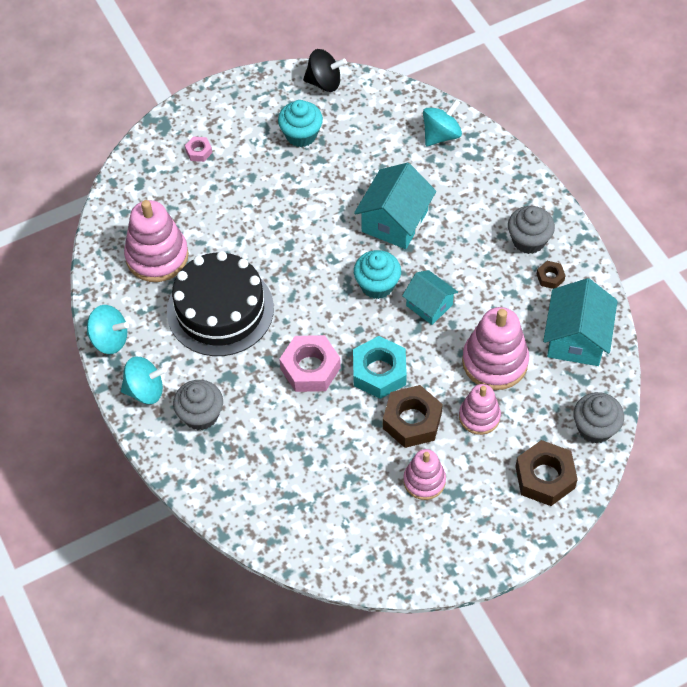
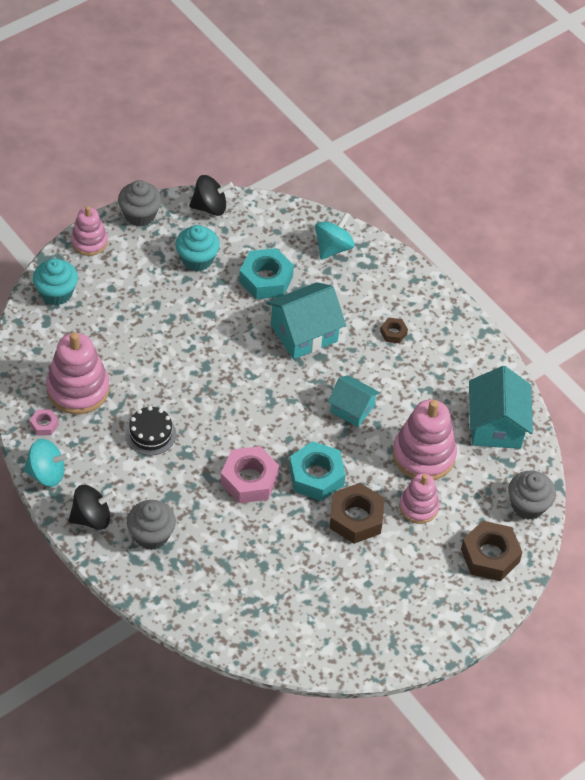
camera: 15 degrees left, 5 degrees down
turquoise spinning top [121,357,167,404] -> black spinning top [69,485,116,530]
black cake [167,251,274,356] -> black cake [125,406,176,455], size x0.48
pink nut [185,137,212,162] -> pink nut moved to [30,409,59,436]
turquoise house [354,163,436,249] -> turquoise house turned 45 degrees clockwise [266,282,346,359]
turquoise cupcake [354,250,401,299] -> turquoise cupcake moved to [33,258,78,305]
pink stacking toy [403,449,446,500] -> pink stacking toy moved to [71,206,108,256]
grey cupcake [508,206,555,254] -> grey cupcake moved to [118,180,162,227]
brown nut [537,261,566,289] -> brown nut moved to [380,318,408,343]
none -> turquoise nut [239,248,294,299]

